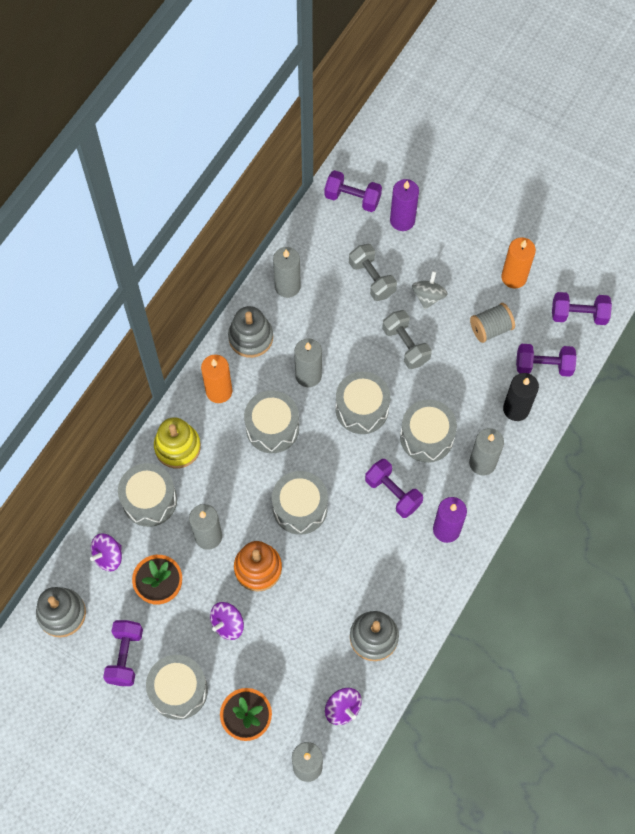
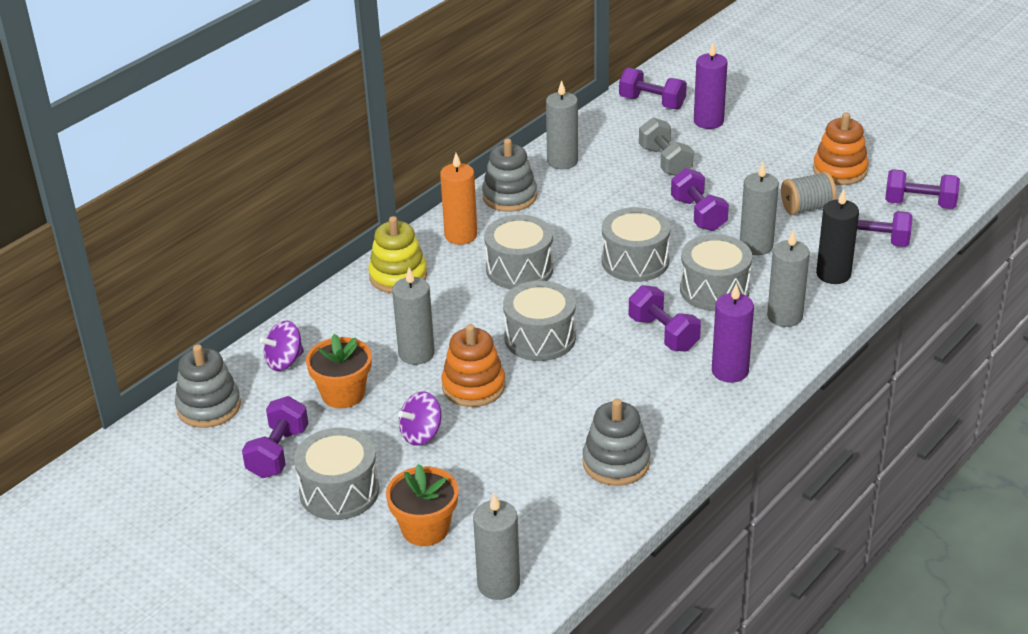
camera: 10 degrees right, 30 degrees down
grey drum [118,463,177,527] -> none
grey candle [294,338,322,387] -> grey candle moved to [740,162,779,255]
purple spinning top [325,688,362,725] -> none
grey dumbbell [382,310,432,369] -> purple dumbbell [671,168,729,231]
grey spinning top [412,271,448,309] -> none
orange candle [501,237,536,288] -> orange stacking toy [813,112,869,185]

